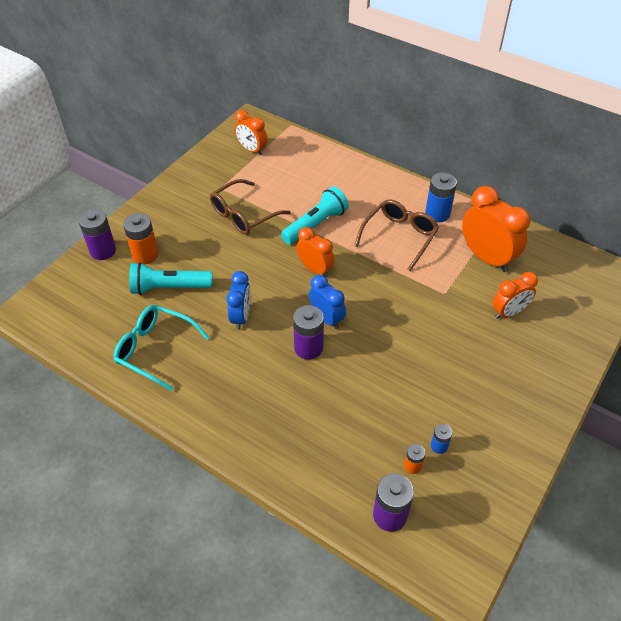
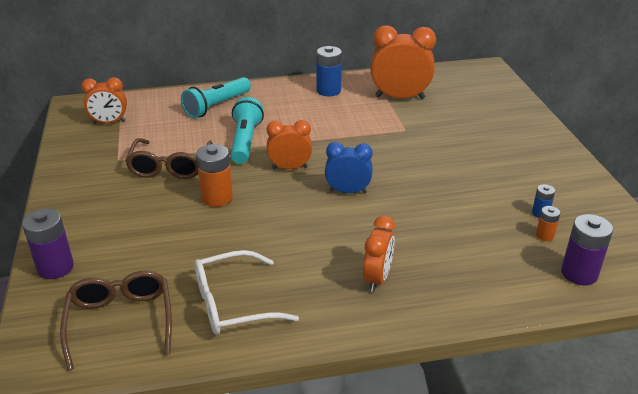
camera: 45 degrees left, 15 degrees down
turquoise glasses [114,305,210,391] -> white glasses [195,250,299,335]
orange battery [123,213,159,264] -> orange battery moved to [196,144,233,207]
turquoise flashlight [129,262,212,295] -> turquoise flashlight moved to [181,77,251,118]
blue clock [227,271,251,330] -> none
purple battery [293,305,324,360] -> none
brown glasses [355,200,439,271] -> brown glasses moved to [60,271,172,370]
orange clock [493,272,538,319] -> orange clock moved to [363,216,395,292]

